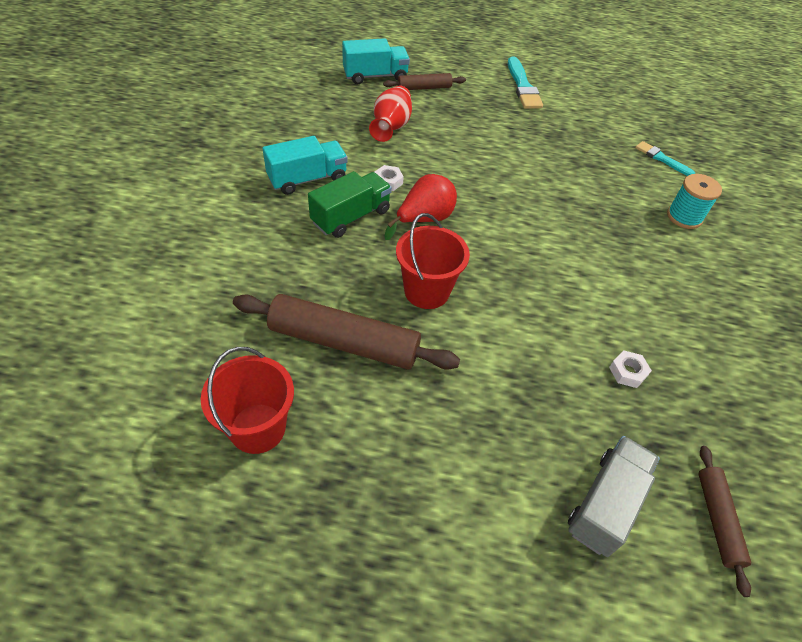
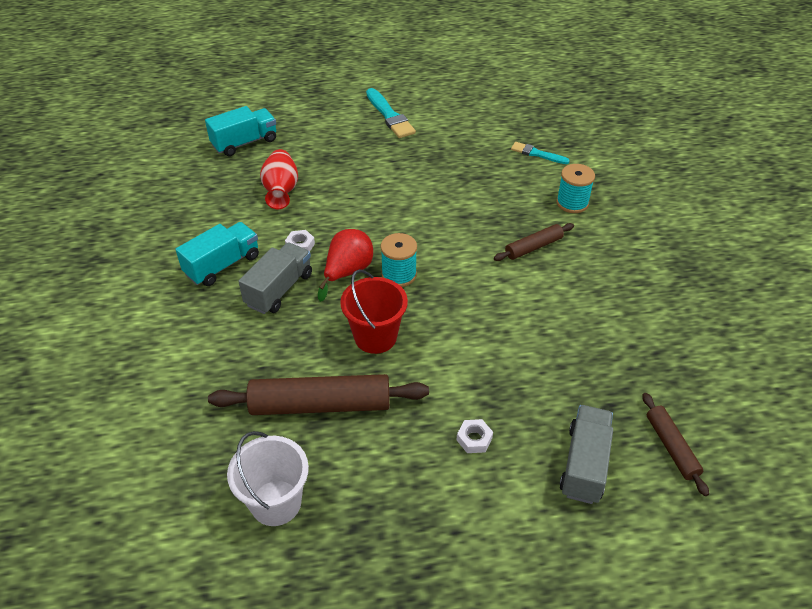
camera: 15 degrees left, 5 degrees down
red bucket [201,347,294,454] -> white bucket [227,431,309,526]
green truck [308,171,392,238] -> grey truck [238,242,312,314]
brown rolling pin [383,73,466,90] -> brown rolling pin moved to [494,223,574,261]
white nut [609,350,652,388] -> white nut moved to [457,419,493,453]
none -> turquoise spool [380,233,417,287]

